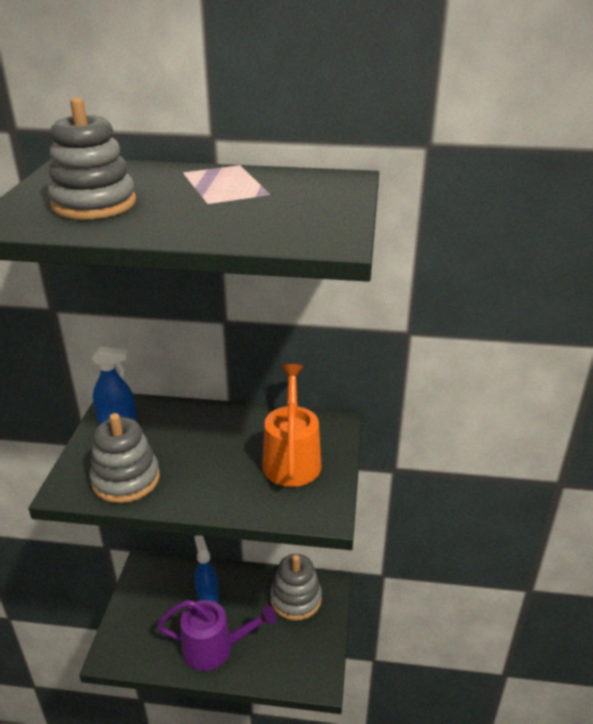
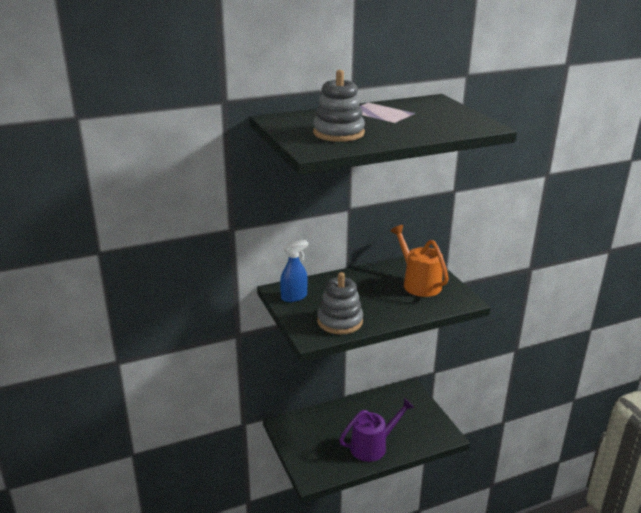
camera: 30 degrees left, 5 degrees down
blue spray bottle [194,535,219,603] -> none
grey stacking toy [270,554,322,620] -> none

